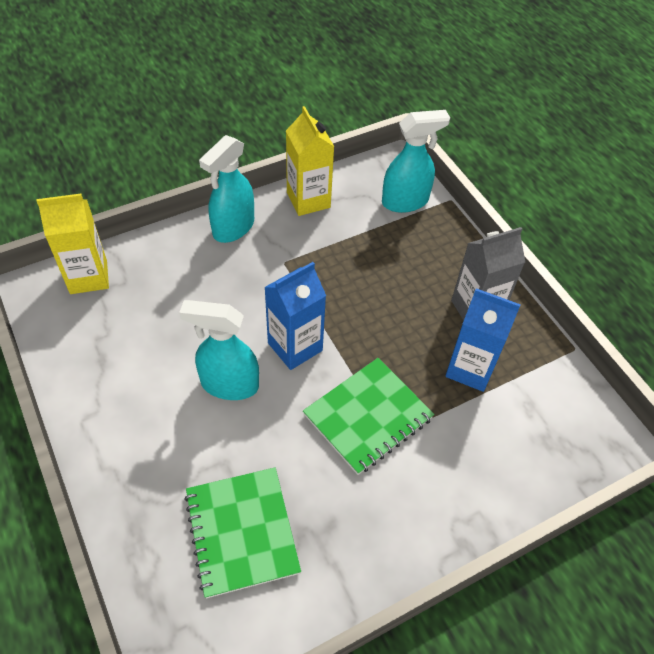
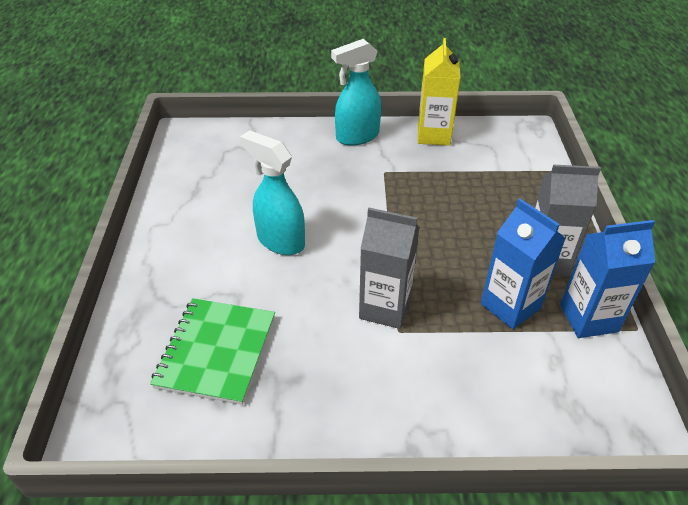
camera: 30 degrees right, 10 degrees down
yellow carton [36,194,109,294] -> none
blue carton [264,262,326,370] -> blue carton moved to [560,220,655,338]
green notebook [303,358,434,475] -> grey carton [359,208,419,329]
turquoise spray bottle [382,110,450,213] -> none

